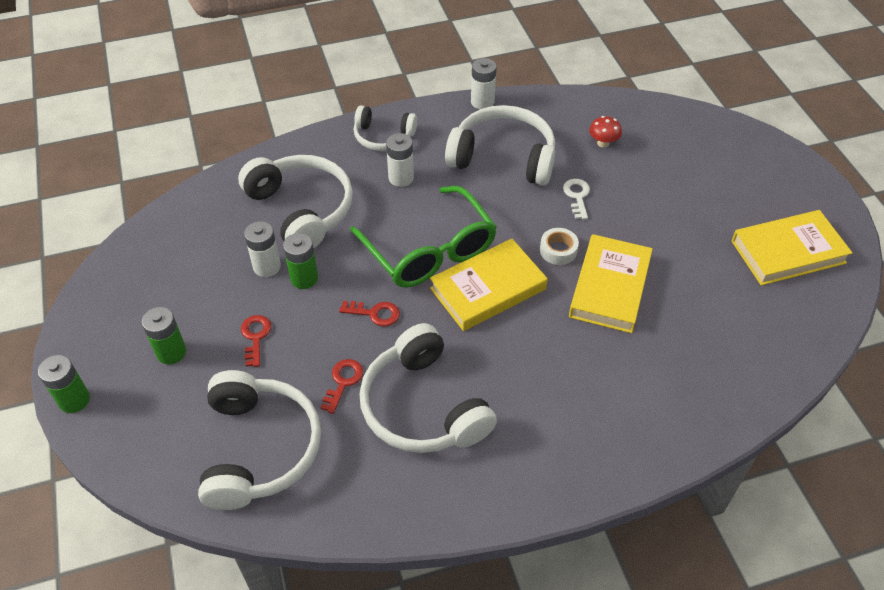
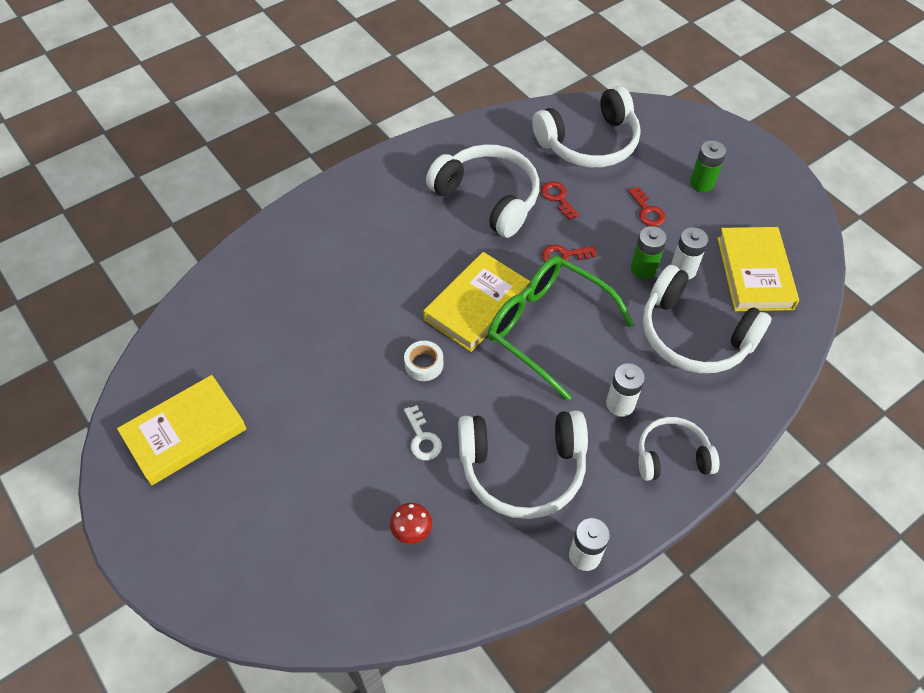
camera: 160 degrees right, 5 degrees up
green battery [38,355,90,413] -> none
white headphones [198,370,321,510] -> white headphones turned 90 degrees counterclockwise [532,86,641,168]
red key [320,359,363,414] -> red key turned 150 degrees clockwise [541,181,579,220]
yellow book [569,234,653,333] -> yellow book moved to [717,227,799,311]

